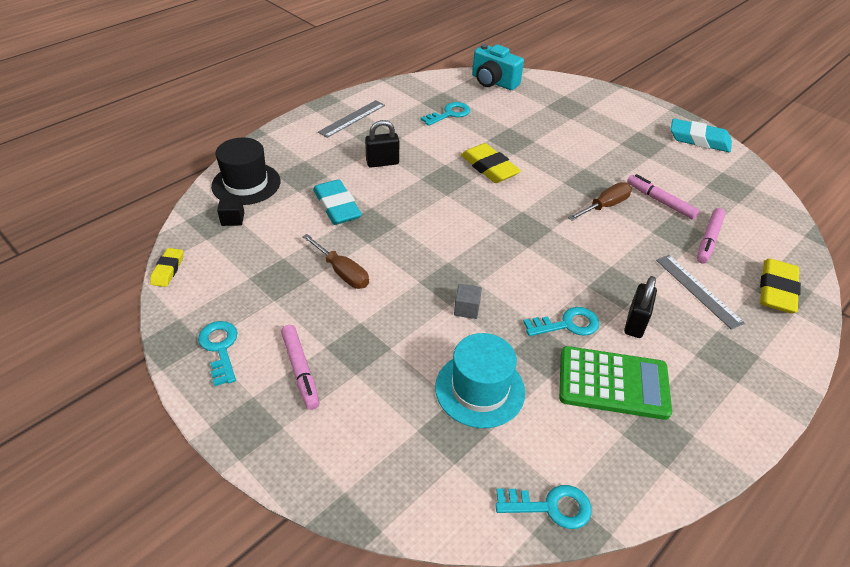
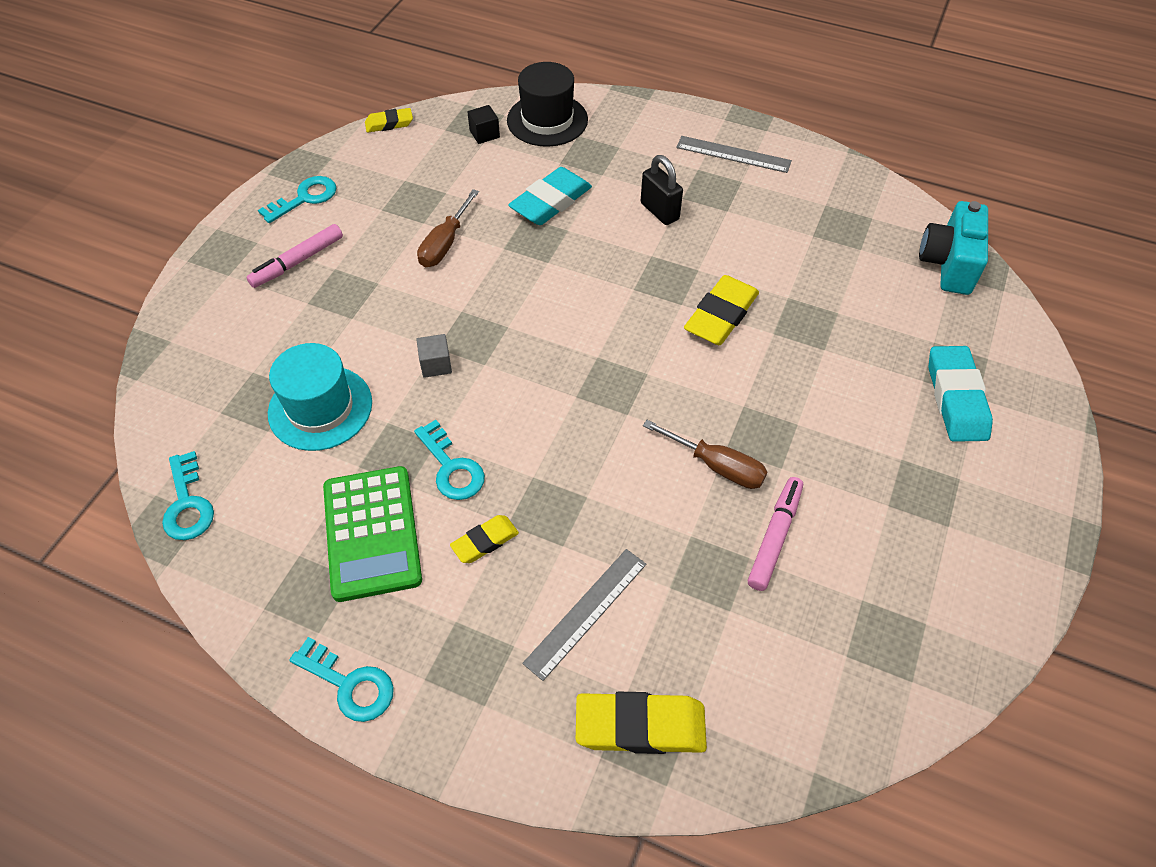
camera: 70 degrees right, 10 degrees up
turquoise key [421,102,470,126] -> turquoise key moved to [289,637,394,722]
black padlock [624,276,657,338] -> yellow eraser [450,515,519,563]
turquoise eraser [671,118,732,152] -> turquoise eraser moved to [929,346,993,442]
pink marker [697,208,725,264] -> none

